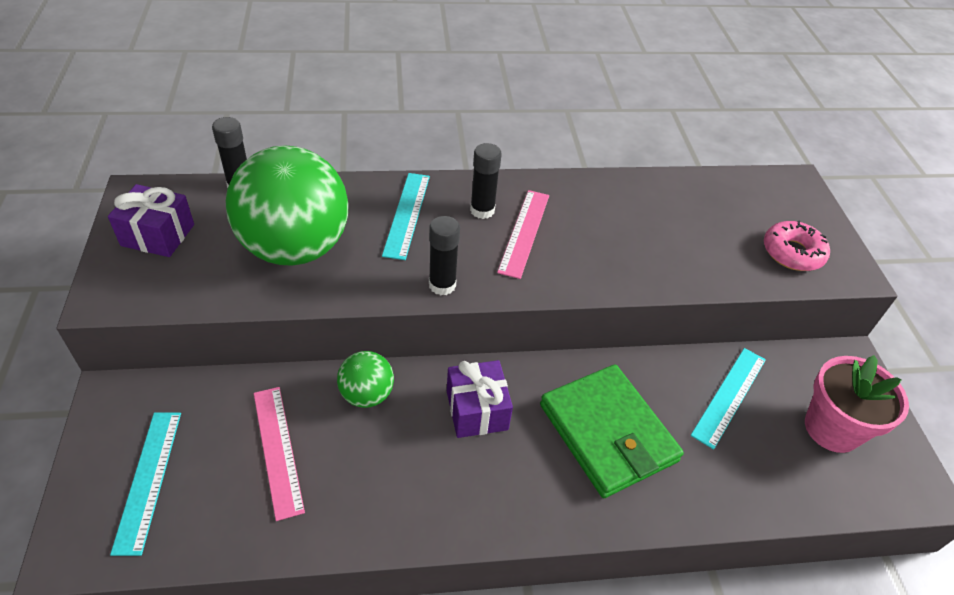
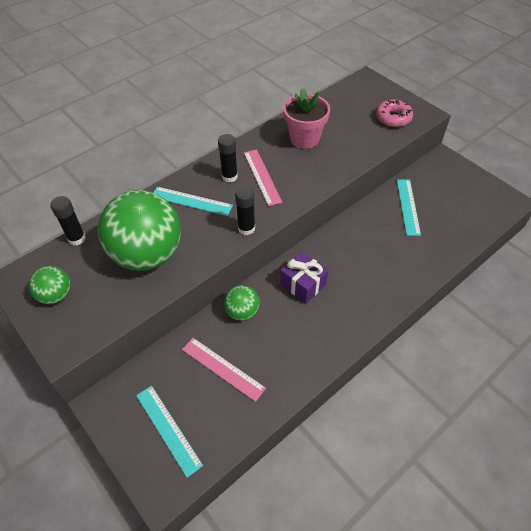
camera: 30 degrees left, 5 degrees up
purple gift [108,184,194,257] -> green ball [29,266,71,304]
turquoise ruler [382,173,430,260] -> turquoise ruler turned 45 degrees counterclockwise [153,187,233,216]
green wallet [540,365,684,498] -> none
pink flower pot [805,355,909,453] -> pink flower pot moved to [283,88,330,149]

